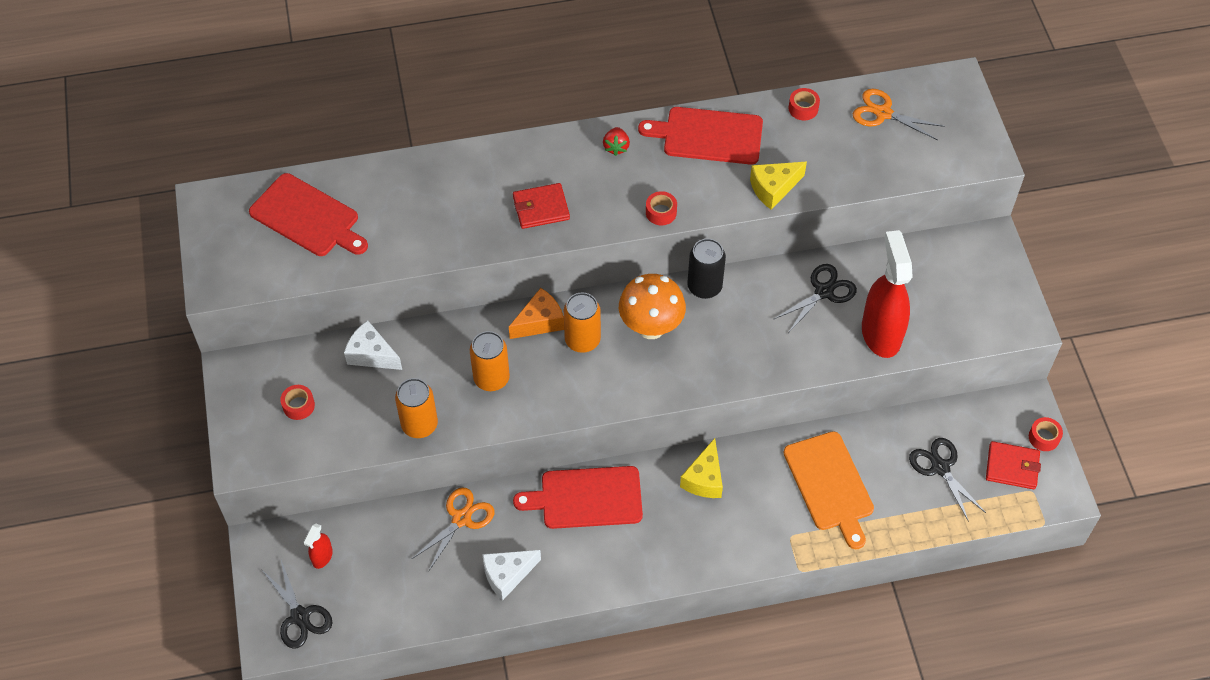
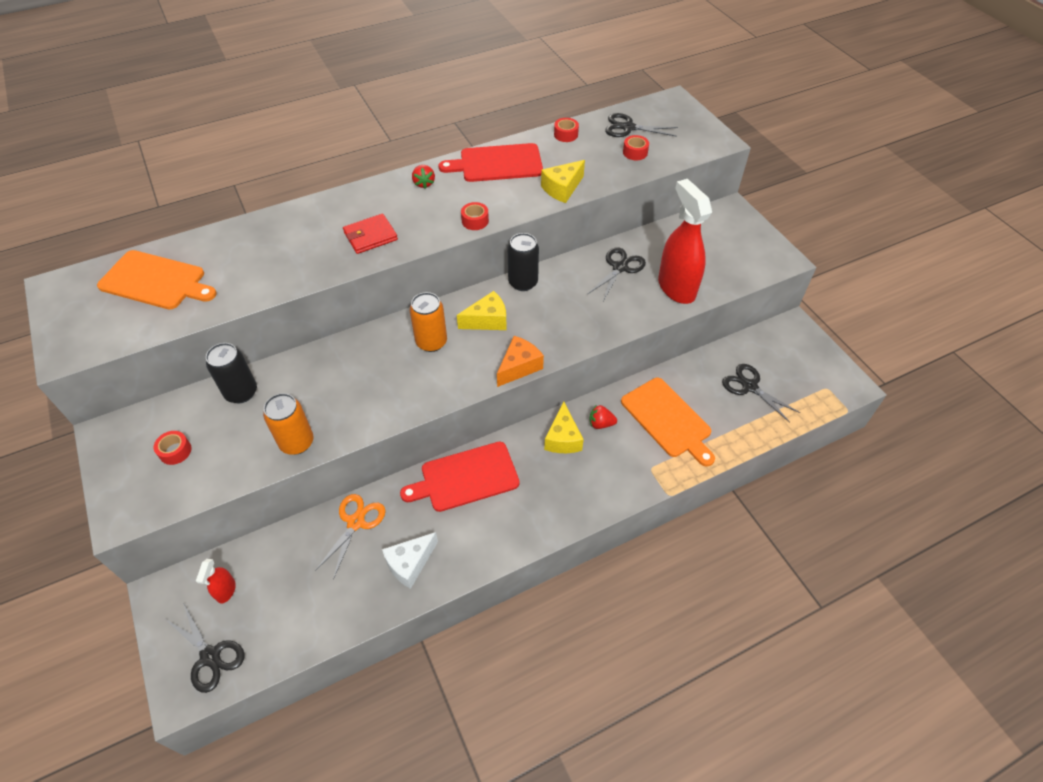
camera: 15 degrees left, 5 degrees down
red cutting board [249,173,368,256] -> orange cutting board [97,250,217,310]
white cheese [344,320,402,370] -> black can [206,343,257,403]
orange can [470,331,510,391] -> none
orange cheese [509,288,564,339] -> orange cheese moved to [497,336,544,387]
orange mushroom [619,274,686,339] -> yellow cheese [457,291,507,330]
orange scissors [853,89,945,140] -> black scissors [605,113,678,137]
red wallet [986,441,1041,489] -> none
red tape [1029,417,1063,451] -> red tape moved to [623,135,649,160]
none -> red strawberry [589,405,617,429]

